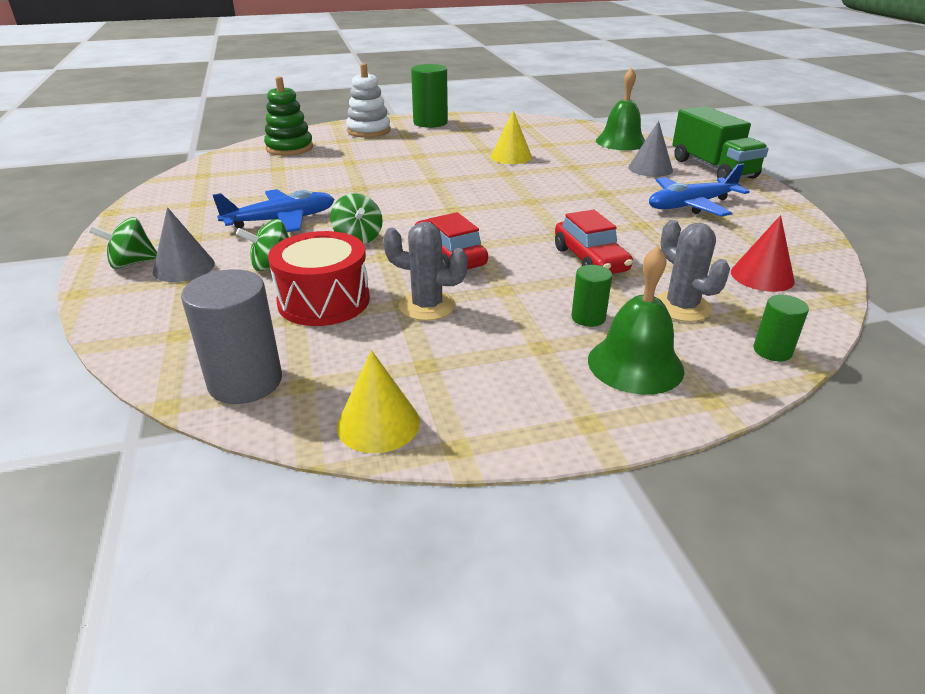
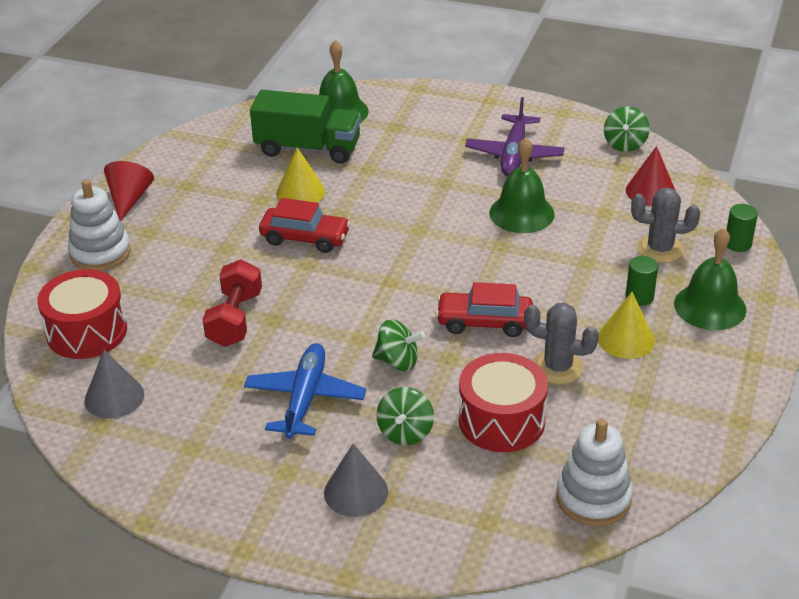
camera: 55 degrees left, 5 degrees up
green spinning top [89,217,157,269] -> green spinning top moved to [604,107,650,152]
grey cylinder [181,269,282,404] -> white stacking toy [556,419,633,526]
green stacking toy [264,76,313,156] -> red drum [37,269,127,359]
yellow cone [337,350,420,453] -> yellow cone moved to [598,292,655,359]
grey cactus [383,222,468,321] -> grey cactus turned 60 degrees clockwise [524,303,599,384]
green cylinder [411,64,448,128] -> red cone [104,161,154,221]
red car [555,210,633,274] -> red car moved to [259,198,351,253]
grey cone [628,121,673,177] -> grey cone moved to [84,350,144,419]
blue plane [649,164,750,217] -> purple plane [465,97,564,176]
green truck [673,106,769,179] -> green truck moved to [250,90,361,164]
none -> red dumbbell [202,259,262,347]
none -> green bell [489,137,555,233]

